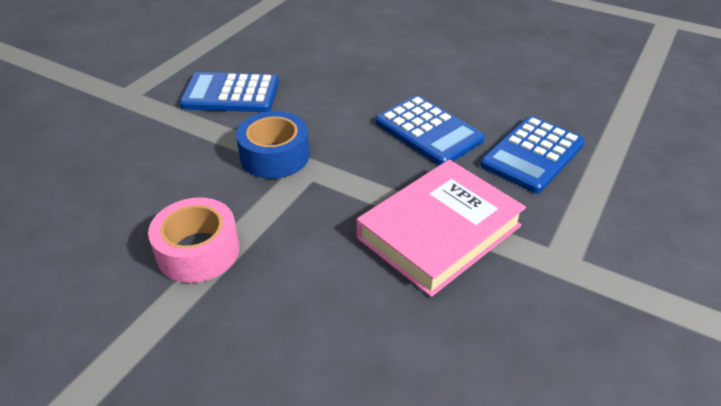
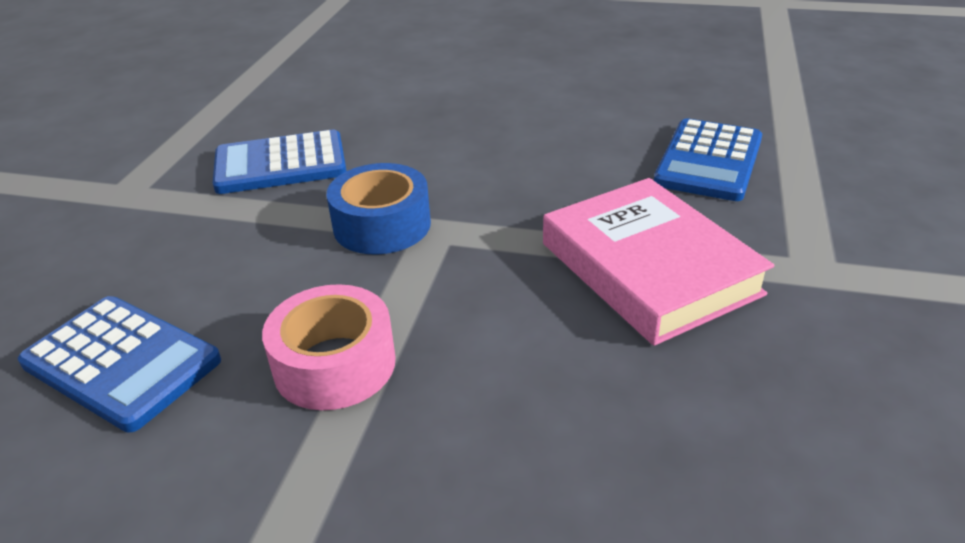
camera: 15 degrees left, 5 degrees down
pink book [356,160,526,297] -> pink book turned 60 degrees counterclockwise [543,178,774,346]
blue calculator [376,96,485,165] -> blue calculator moved to [18,296,221,433]

